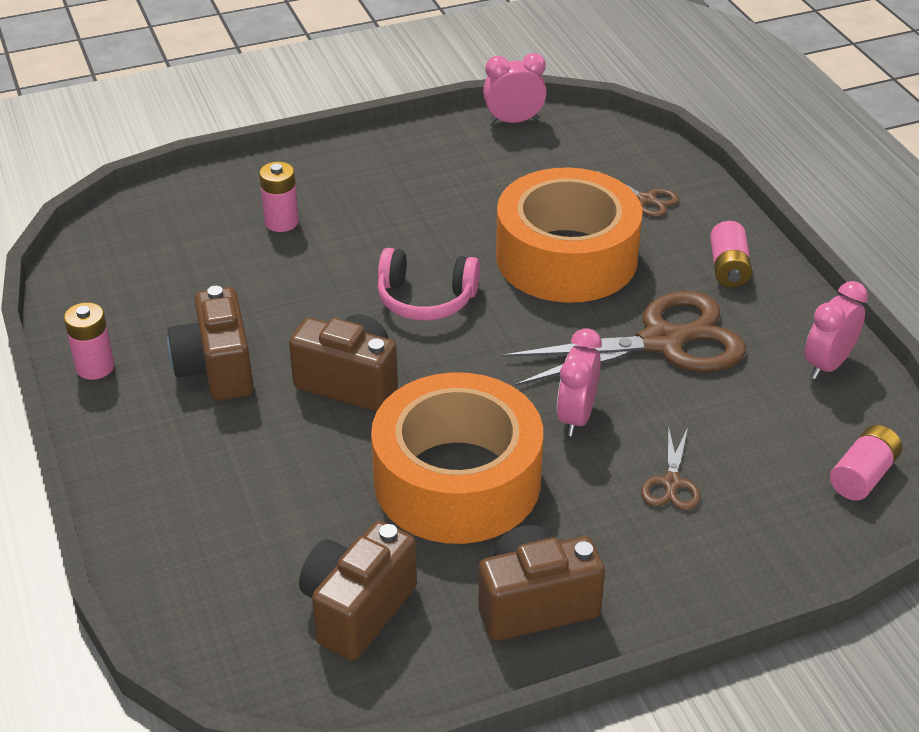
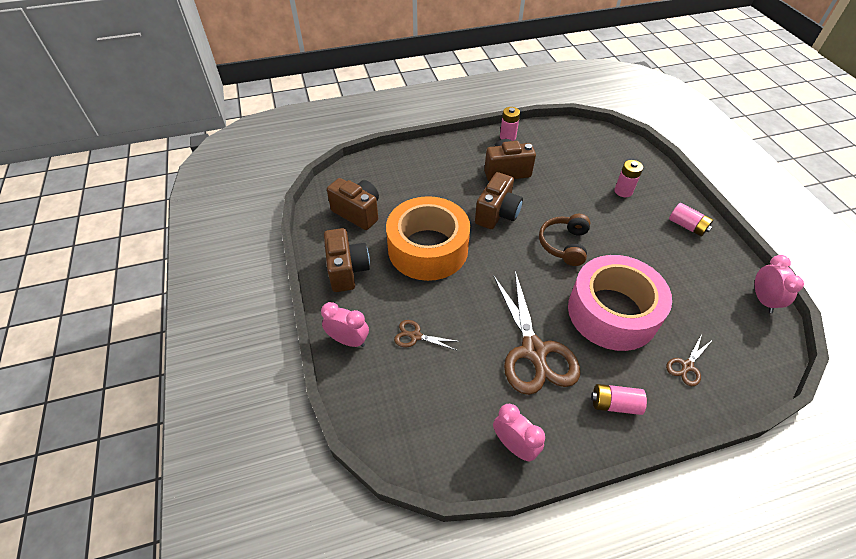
camera: 95 degrees right, 10 degrees up
pink headphones [377,248,480,321] -> brown headphones [539,214,590,266]
orange tape [496,167,643,303] -> pink tape [568,255,672,351]
pink clock [557,328,602,436] -> pink clock moved to [321,302,369,347]
pink battery [830,425,902,501] -> pink battery moved to [669,203,713,237]

